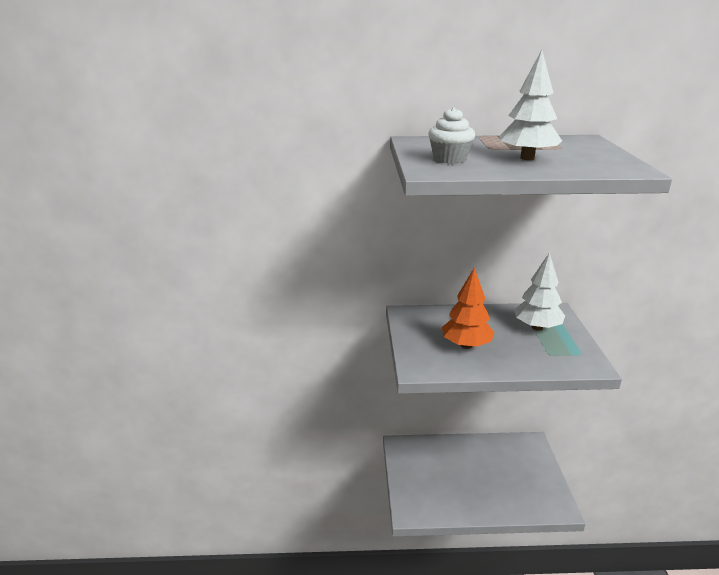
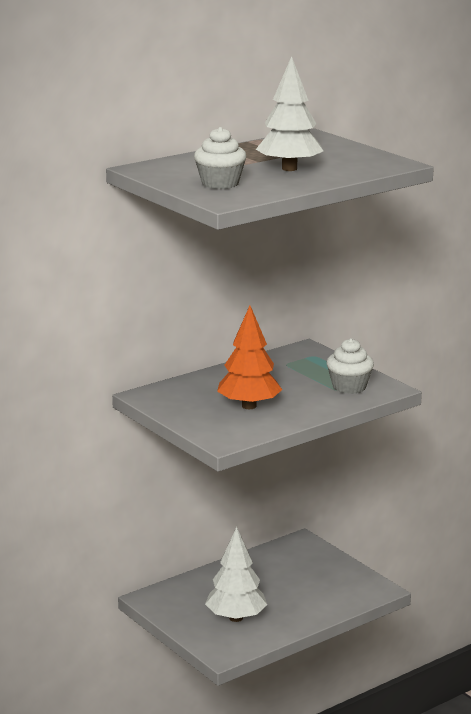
camera: 35 degrees left, 5 degrees down
white tree [514,252,565,331] -> white tree moved to [205,527,267,622]
none -> white cupcake [327,338,374,394]

